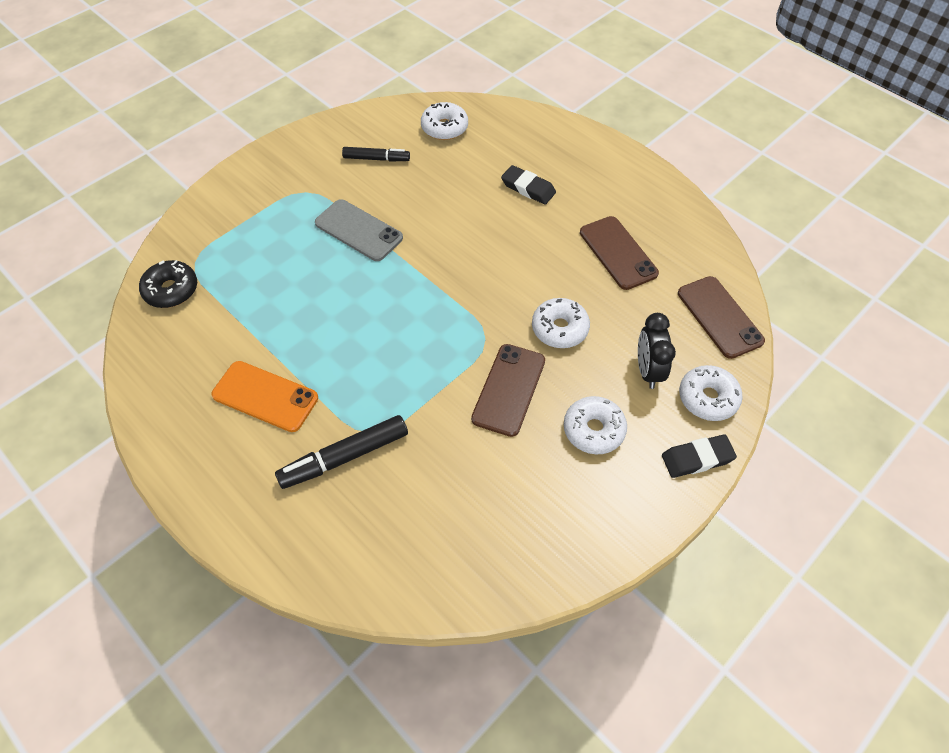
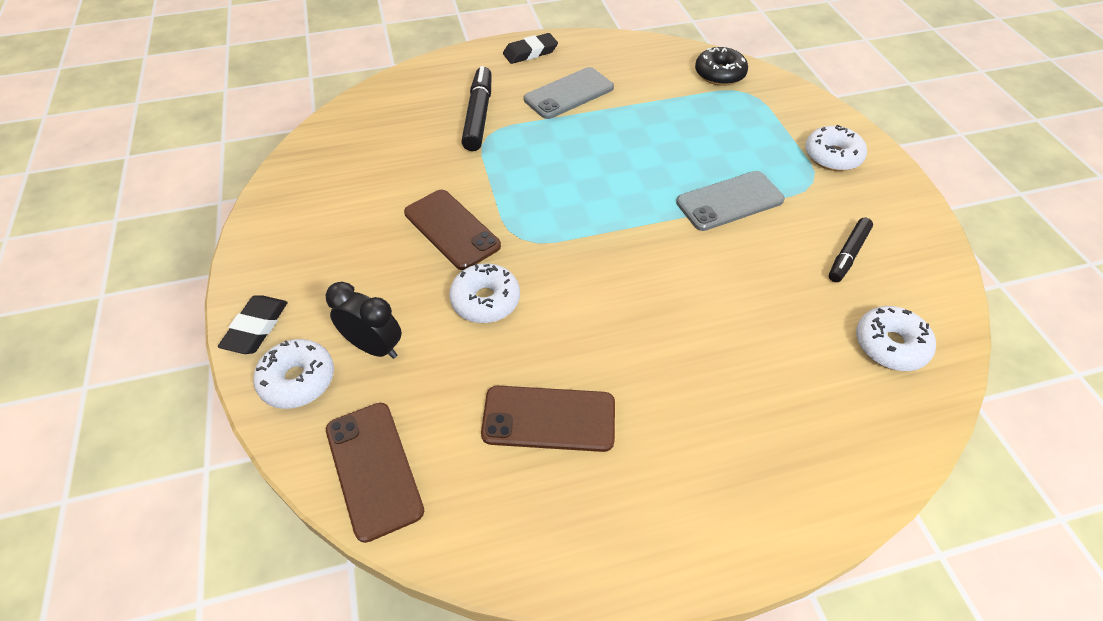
camera: 120 degrees right, 5 degrees down
orange phone [211,361,318,432] -> grey phone [524,67,614,119]
black eraser [501,165,556,205] -> black eraser moved to [503,33,558,64]
white donut [564,396,627,454] -> white donut moved to [805,124,867,171]
brown phone [678,276,765,359] -> brown phone turned 60 degrees clockwise [326,403,424,543]

